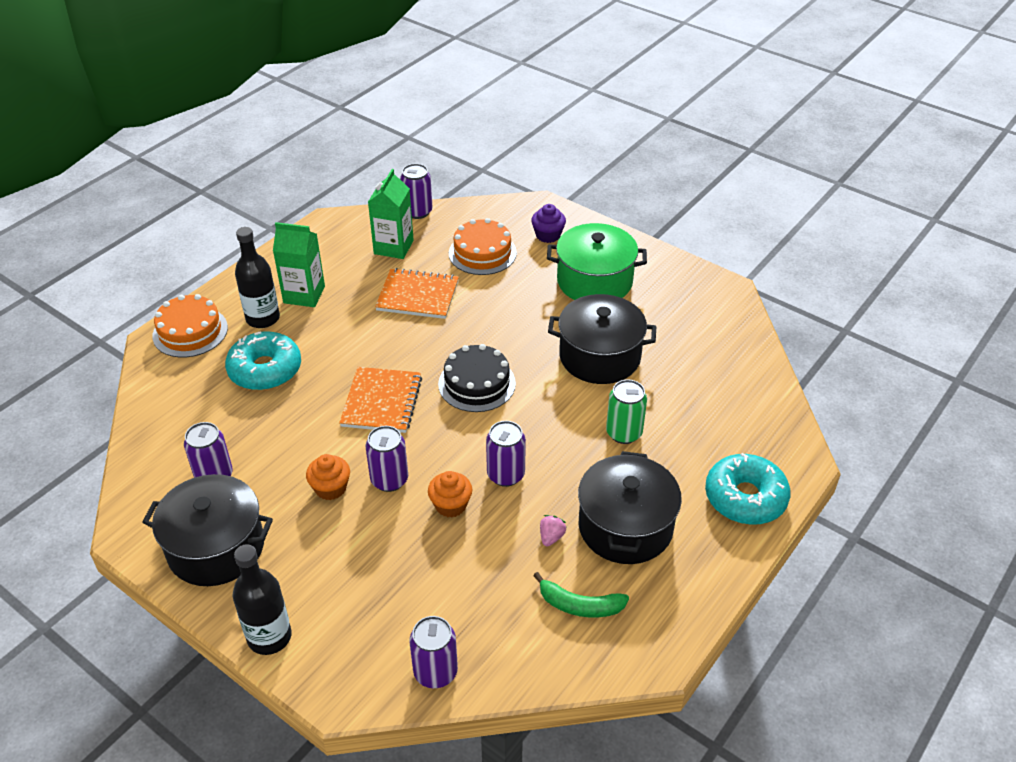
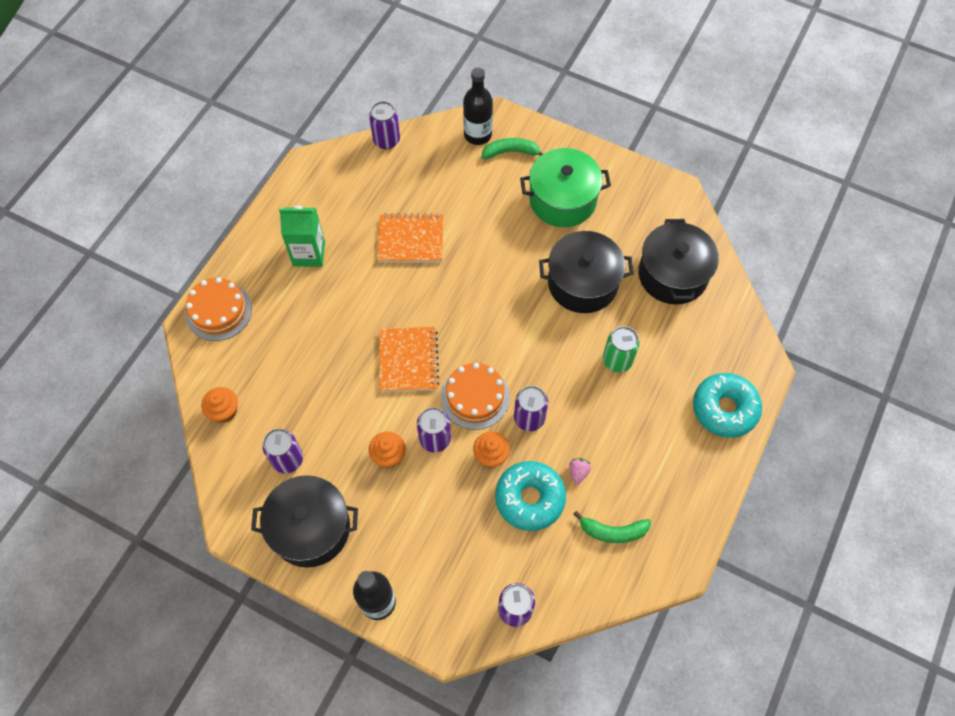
camera: 10 degrees left, 20 degrees up
turquoise donut [225,331,301,390] -> turquoise donut moved to [495,461,566,531]
black bottle [235,227,280,328] -> black bottle moved to [463,67,493,145]
green carton [368,169,414,259] -> none
black cake [438,344,516,412] -> none
orange cake [449,218,517,275] -> orange cake moved to [441,363,510,430]
purple cupcake [531,204,566,243] -> green banana [482,138,543,159]
black pot [578,451,682,564] -> black pot moved to [638,219,719,305]
none -> orange cupcake [201,387,238,423]

